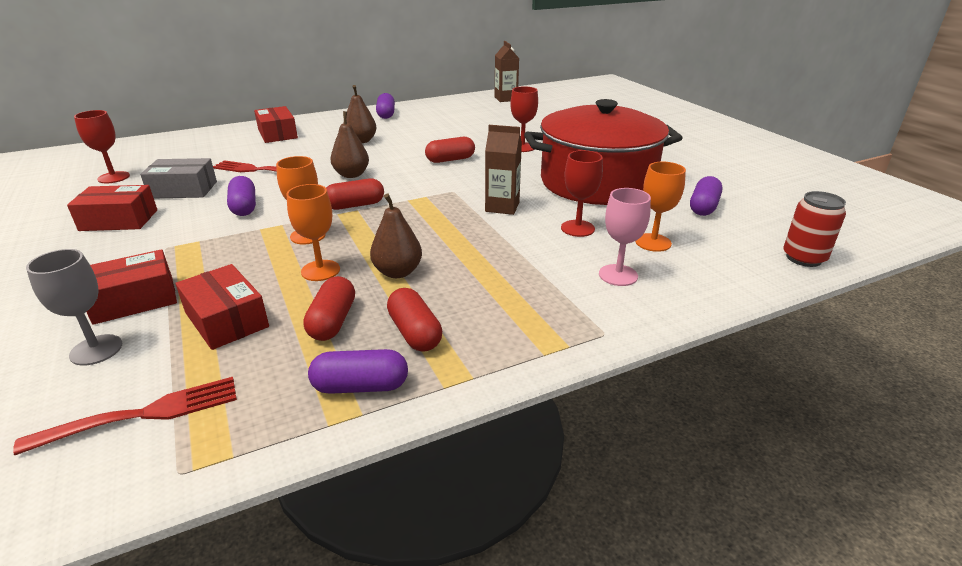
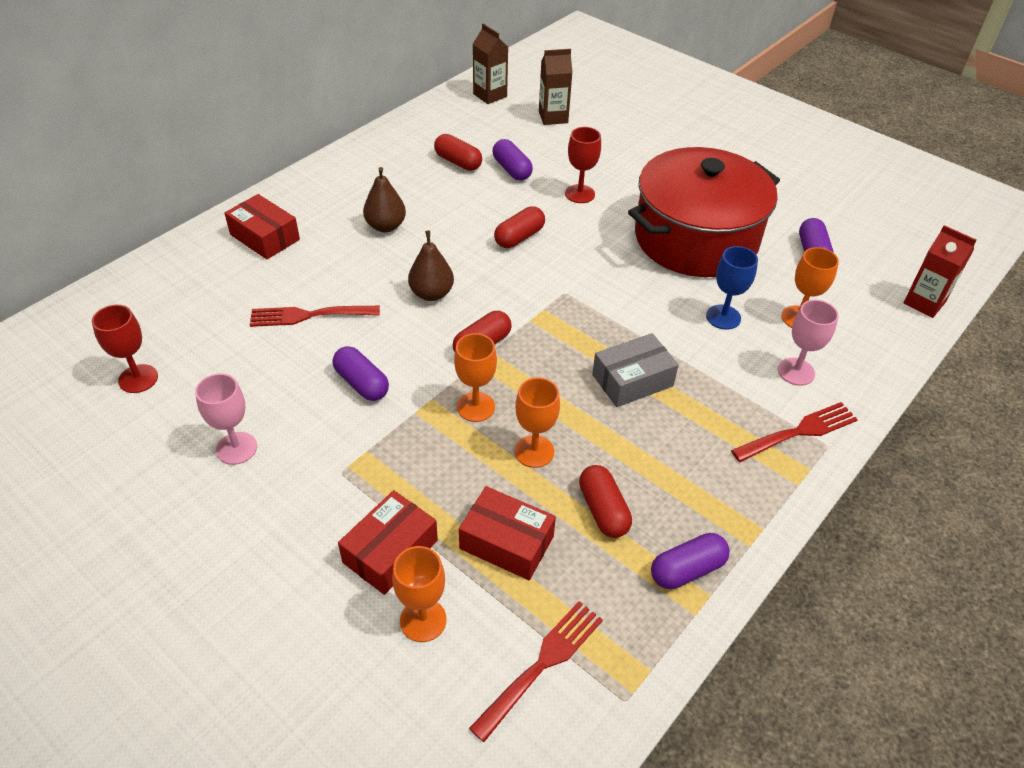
camera: 25 degrees left, 15 degrees up
grey goblet [26,249,122,366] -> orange goblet [392,546,447,642]
red box [67,185,157,231] -> pink goblet [195,373,257,465]
grey box [140,158,217,198] -> grey box moved to [592,333,679,407]
brown pear [370,193,422,278] -> none
purple capsule [376,93,395,119] -> purple capsule moved to [493,139,533,181]
red capsule [387,288,442,352] -> red capsule moved to [434,134,482,171]
brown carton [485,125,522,215] -> brown carton moved to [539,49,573,125]
red goblet [561,150,603,237] -> blue goblet [706,246,758,330]
red can [783,191,846,267] -> red carton [904,225,977,318]
none -> red fork [731,402,858,462]

